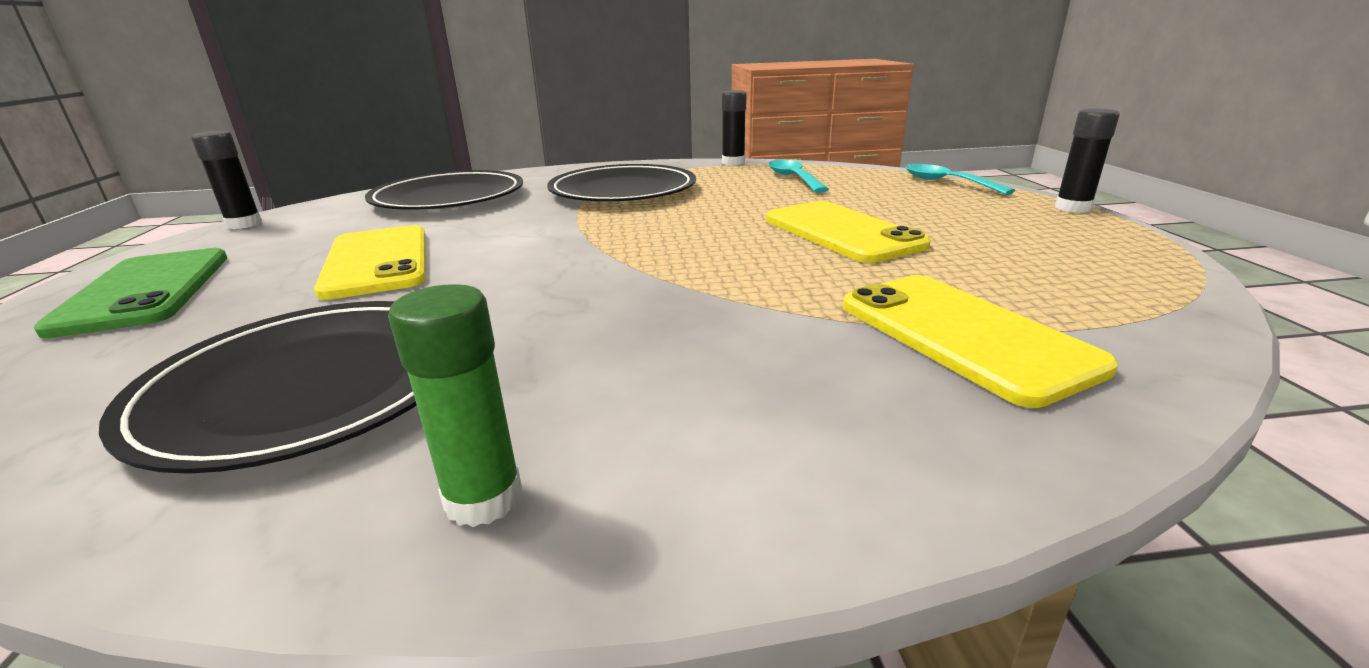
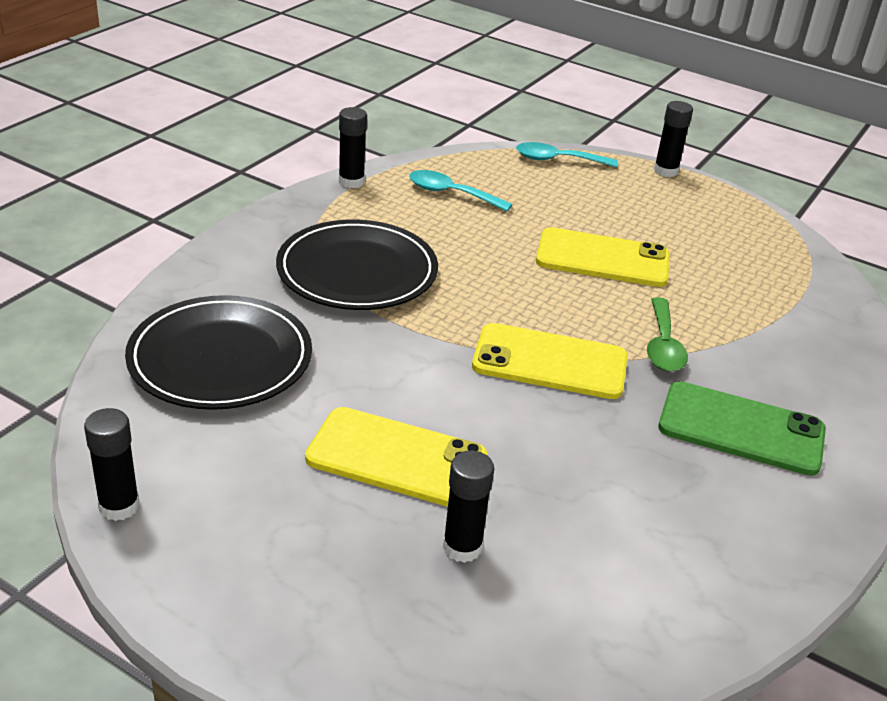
camera: 55 degrees left, 10 degrees up
green phone [33,248,227,338] -> green phone moved to [658,381,826,476]
black plate [99,301,417,474] -> none
green glue stick [388,284,522,527] -> none
yellow phone [843,275,1118,408] -> yellow phone moved to [472,323,628,399]
none -> black glue stick [443,451,494,563]
none -> green spoon [647,297,688,372]

